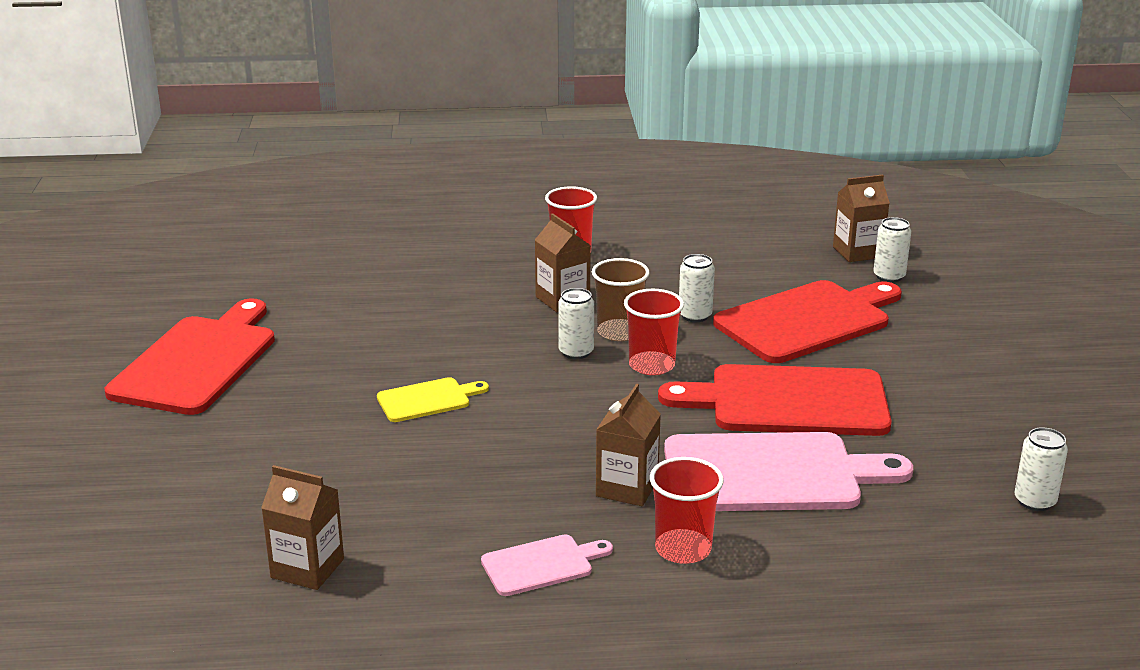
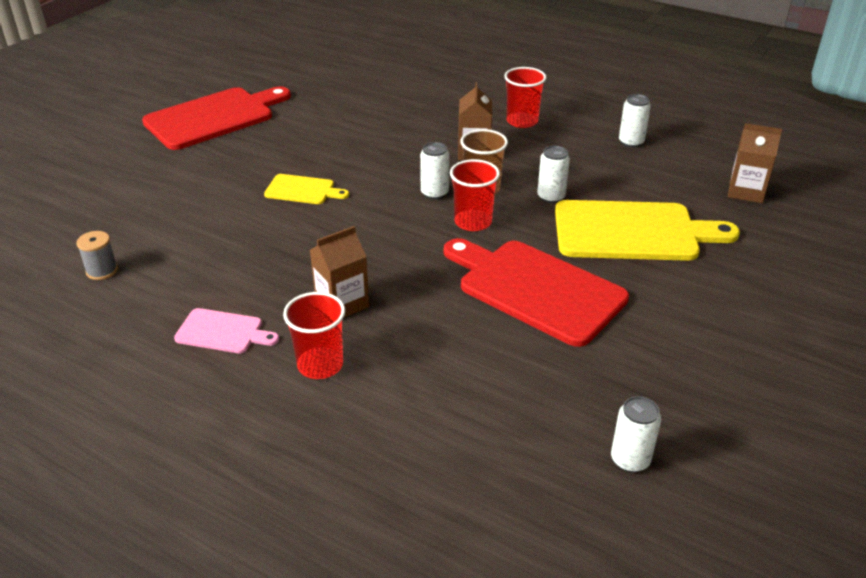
camera: 35 degrees right, 10 degrees up
brown carton [261,465,344,590] -> grey spool [76,231,118,280]
pink cutting board [664,432,913,511] -> none
red cutting board [713,280,902,363] -> yellow cutting board [555,200,740,261]
white can [873,217,911,283] -> white can moved to [619,94,651,147]

